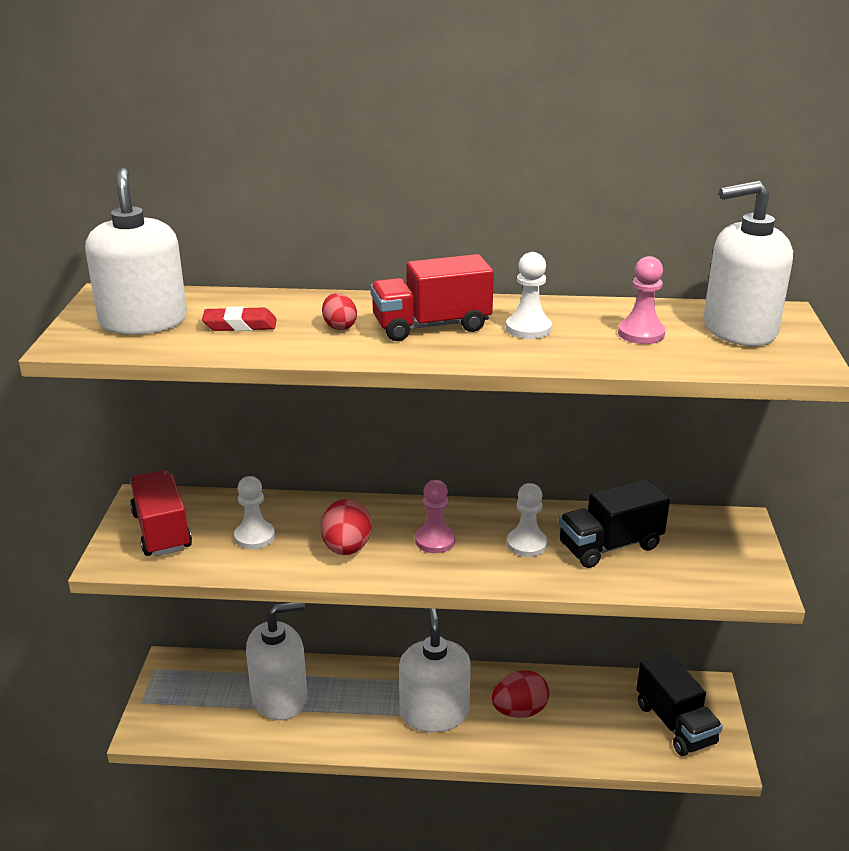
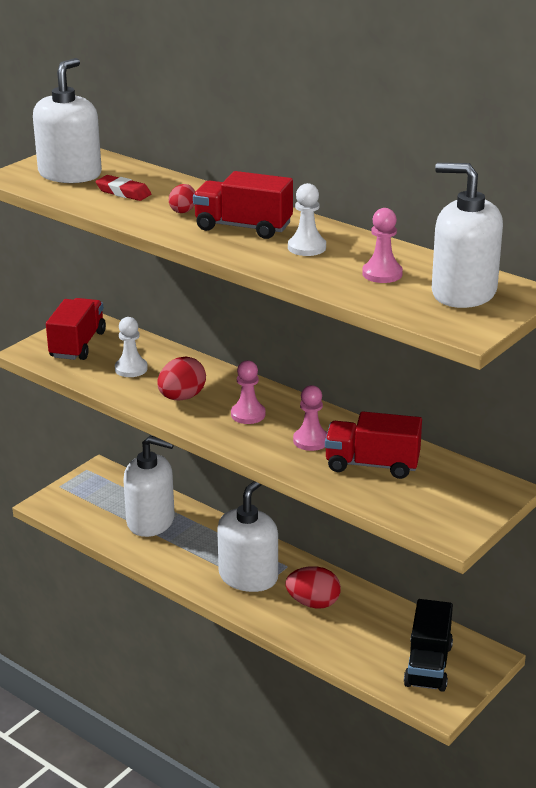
camera: 35 degrees right, 0 degrees up
white pawn [507,483,548,557] -> pink pawn [293,385,327,451]
black truck [559,479,670,568] -> red truck [325,411,422,479]

